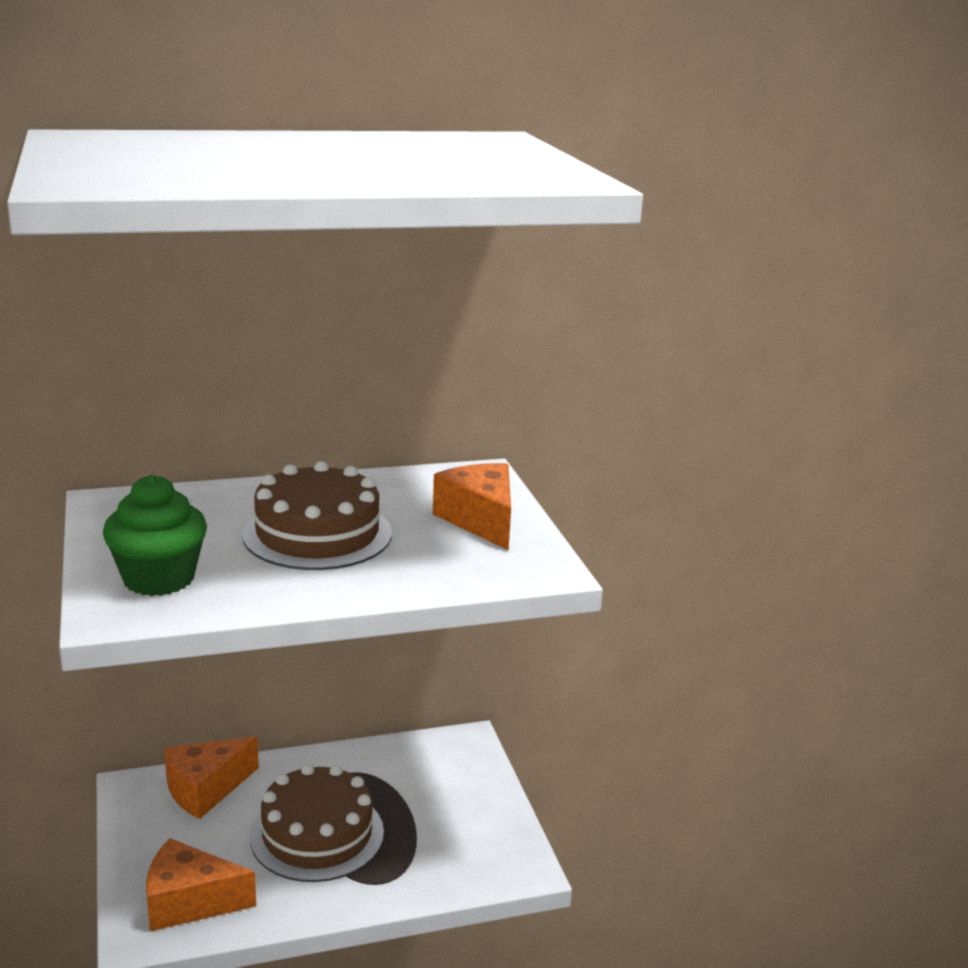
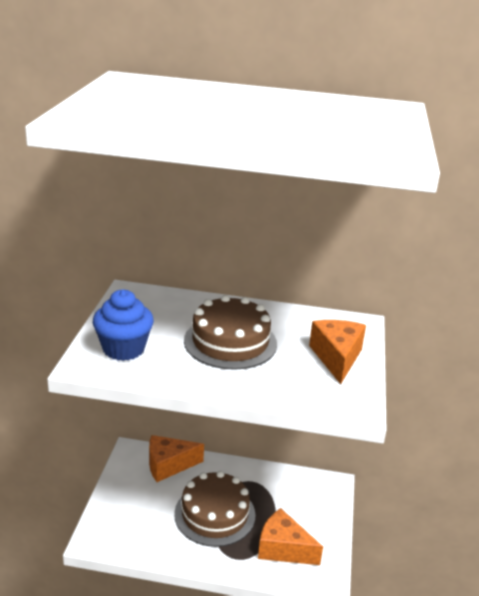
camera: 25 degrees right, 5 degrees up
green cupcake [103,475,207,596] -> blue cupcake [93,289,154,361]
orange cheese [146,838,256,931] -> orange cheese moved to [258,508,323,565]

